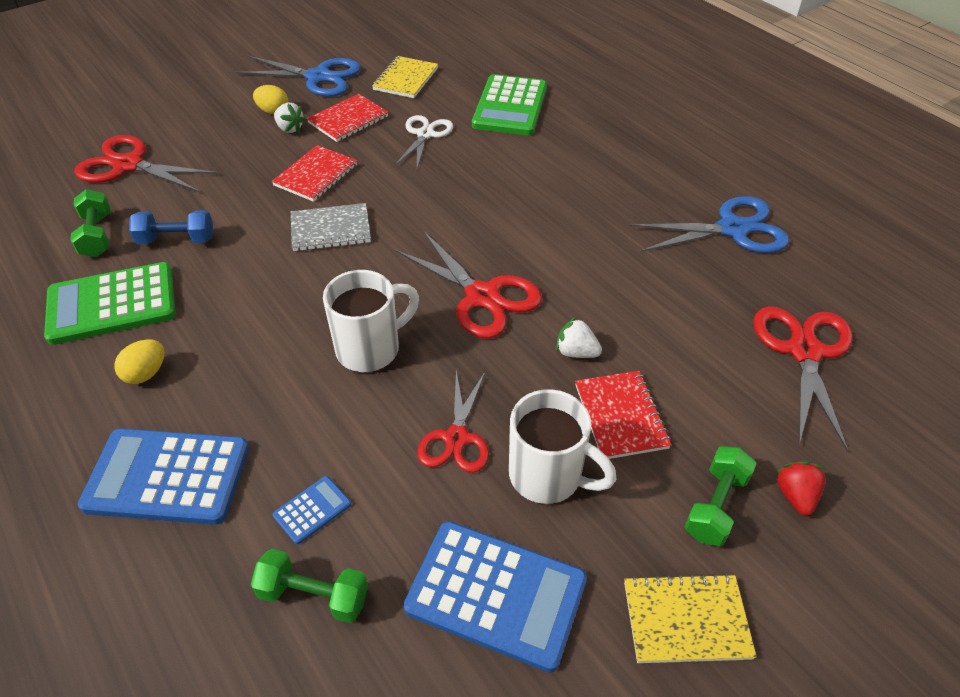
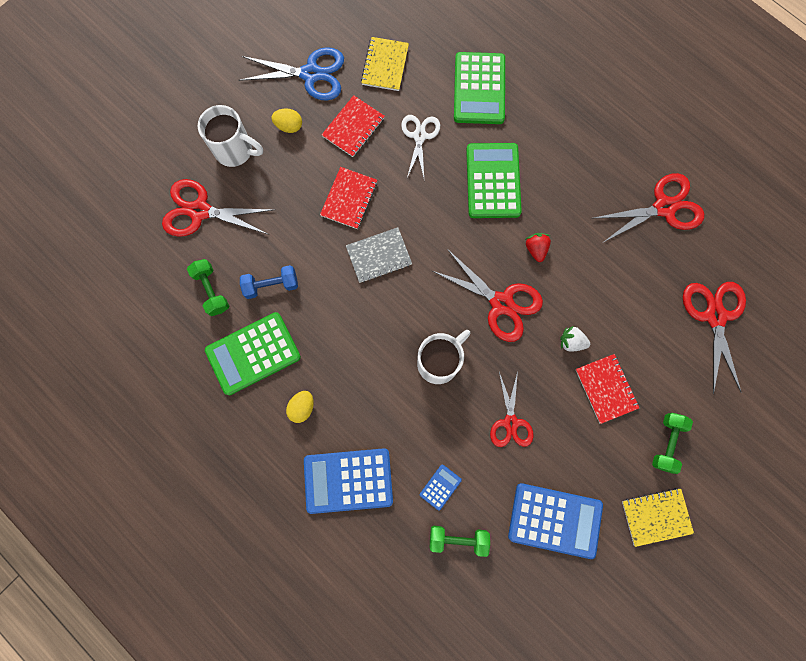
camera: 10 degrees left, 30 degrees up
white strawberry [274,103,306,133] -> none
white mug [509,389,617,504] -> white mug moved to [198,105,263,167]
blue scissors [629,196,789,253] -> red scissors [594,173,704,242]
red strawberry [775,461,826,516] -> red strawberry moved to [525,233,551,262]
none -> green calculator [466,143,522,218]

